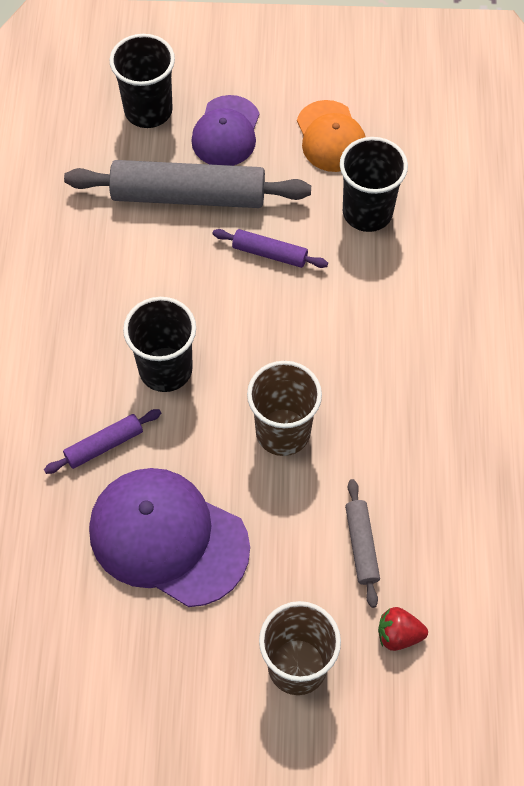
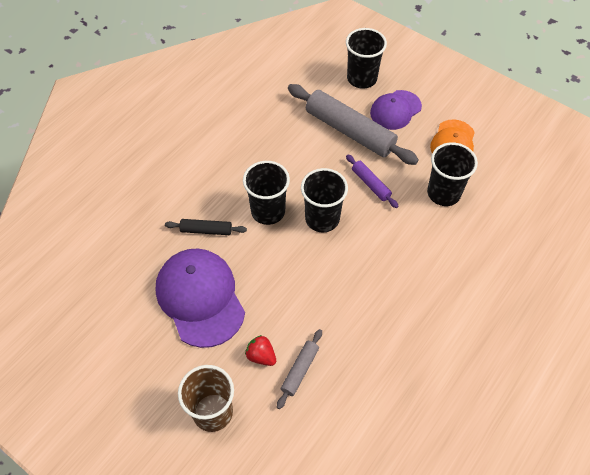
camera: 35 degrees right, 5 degrees down
purple rolling pin [44,409,161,474] -> black rolling pin [165,219,247,235]
brown cup [247,361,322,456] -> none
red strawberry [378,607,428,651] -> red strawberry moved to [245,335,276,366]
none -> black cup [301,168,348,232]

